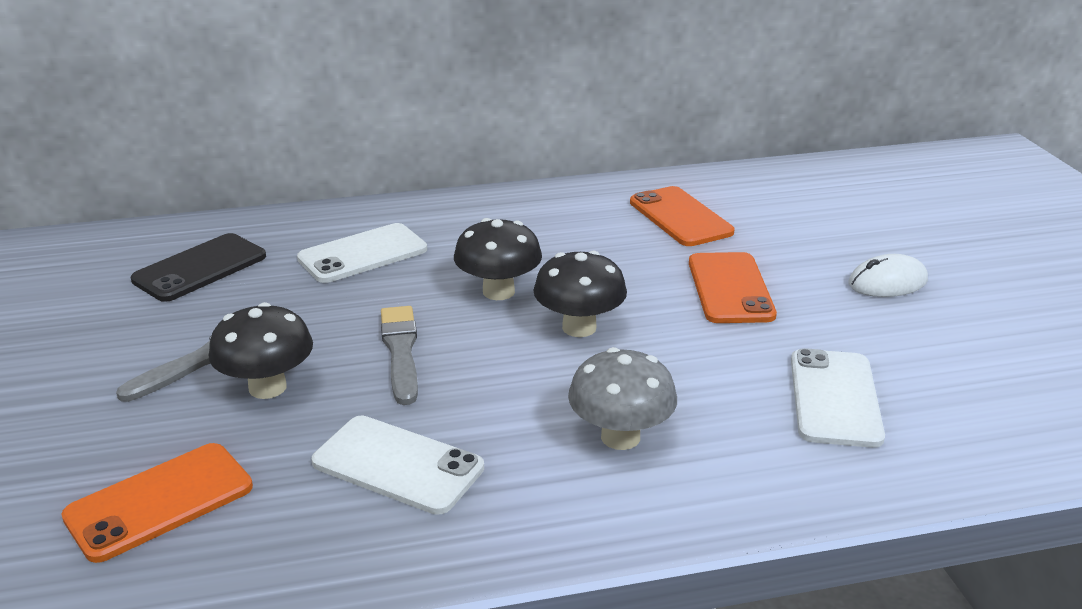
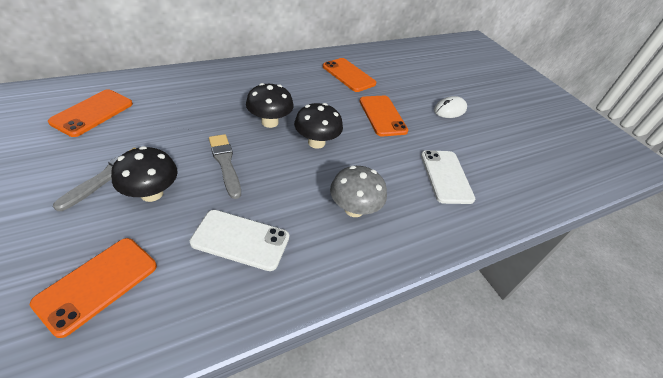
camera: 20 degrees left, 15 degrees up
black phone [131,233,266,302] -> orange phone [48,89,133,137]
white phone [297,223,427,283] -> none

